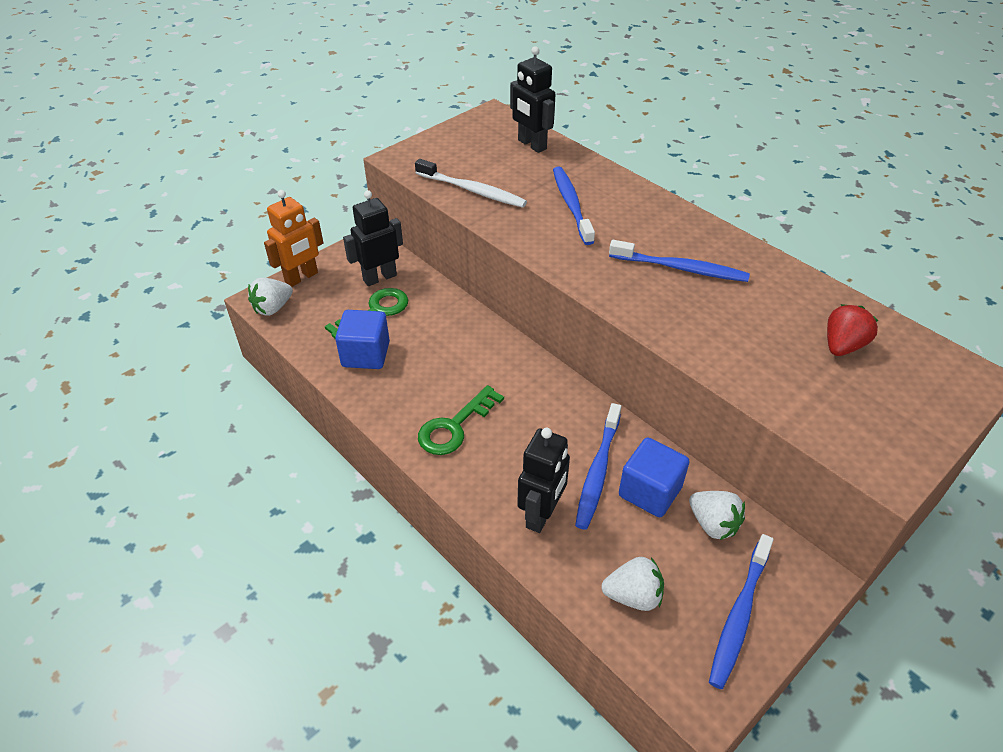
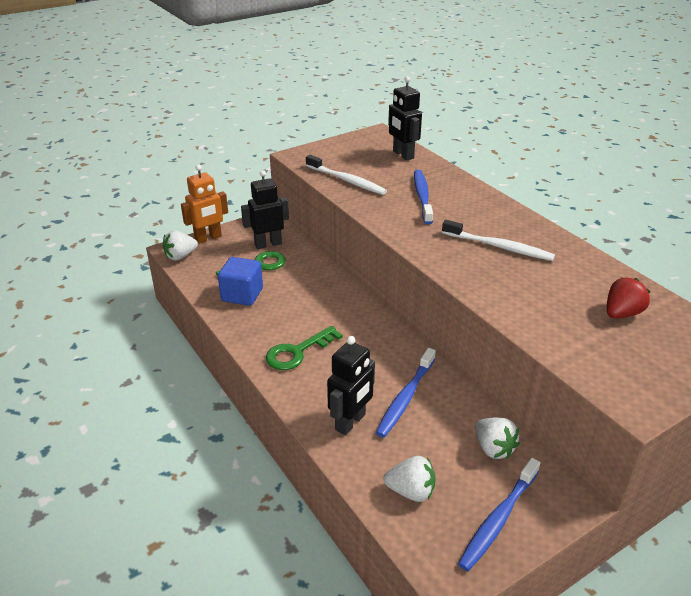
camera: 10 degrees right, 10 degrees down
blue toothbrush [609,240,750,282] -> white toothbrush [442,220,555,261]
blue cube [619,438,690,517] -> none

